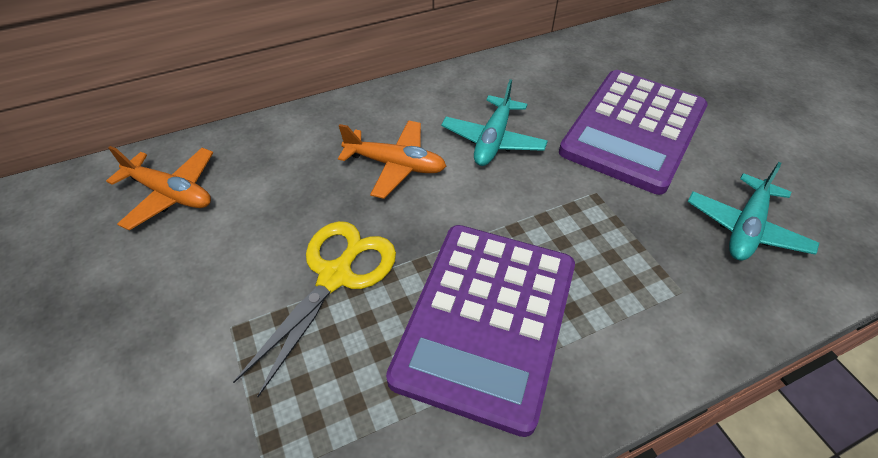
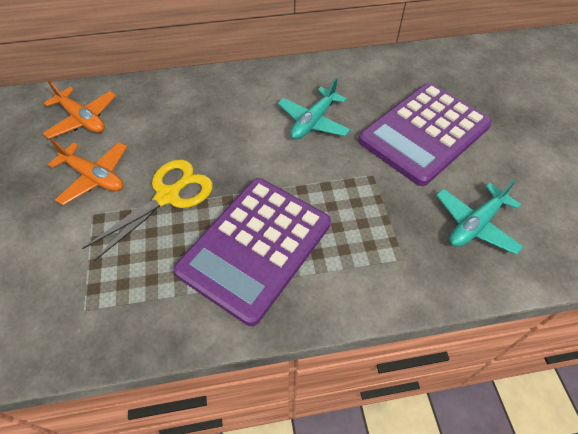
camera: 15 degrees right, 5 degrees up
orange plane [338,120,446,199] -> orange plane moved to [48,139,127,205]

